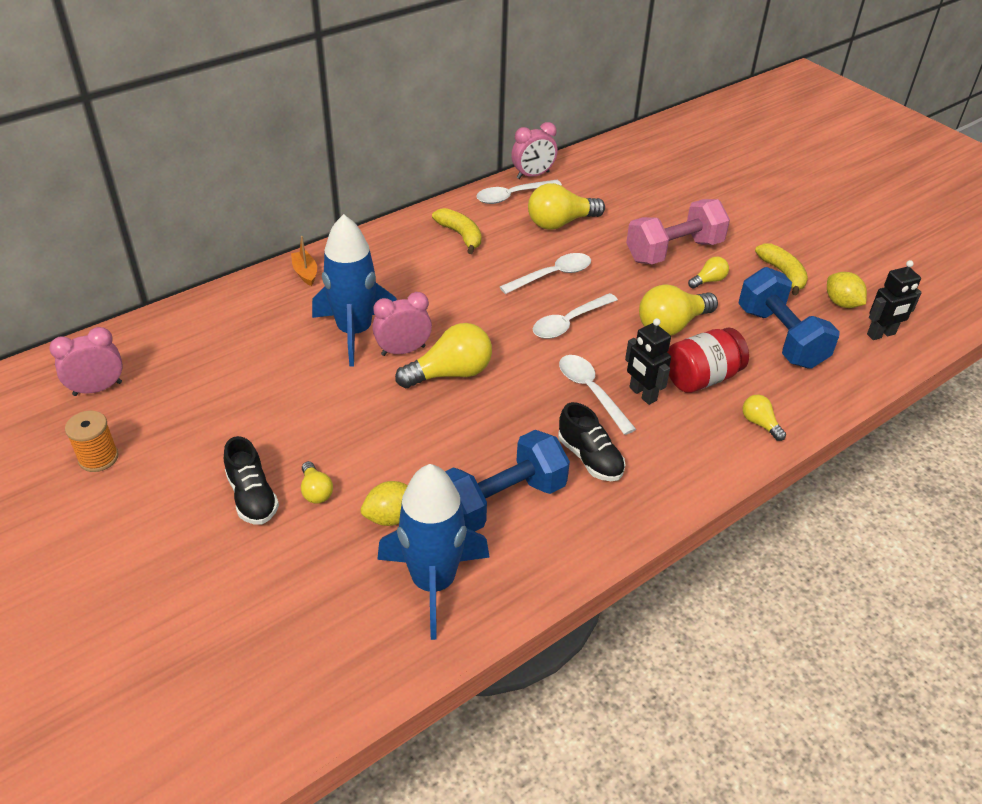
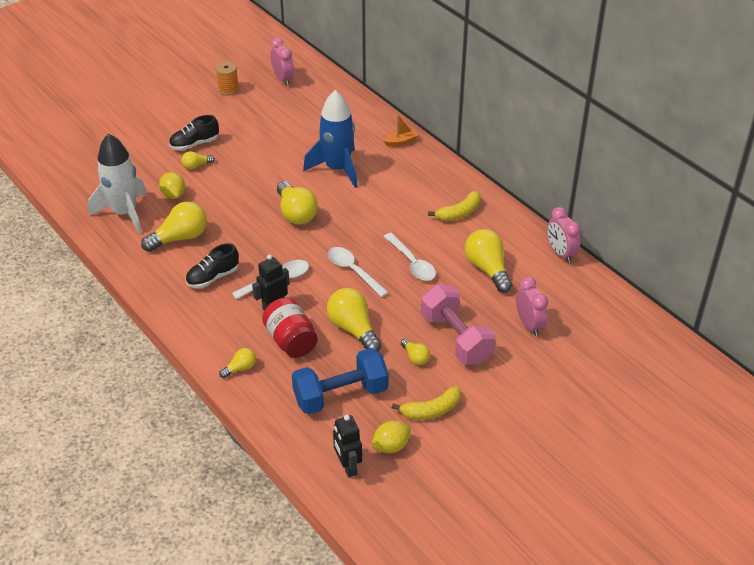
camera: 90 degrees right, 0 degrees up
pink clock [372,292,432,356] -> pink clock moved to [516,277,548,336]
blue rocket [377,464,490,640] -> white rocket [88,133,147,234]
blue dumbbell [445,430,570,532] -> yellow light bulb [141,202,207,252]
white spoon [476,180,562,204] -> none

